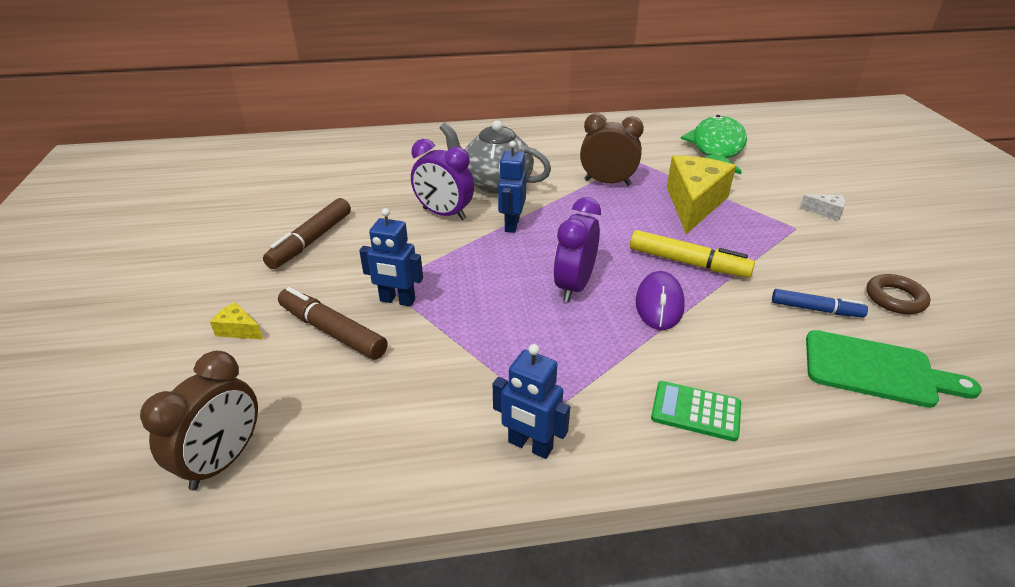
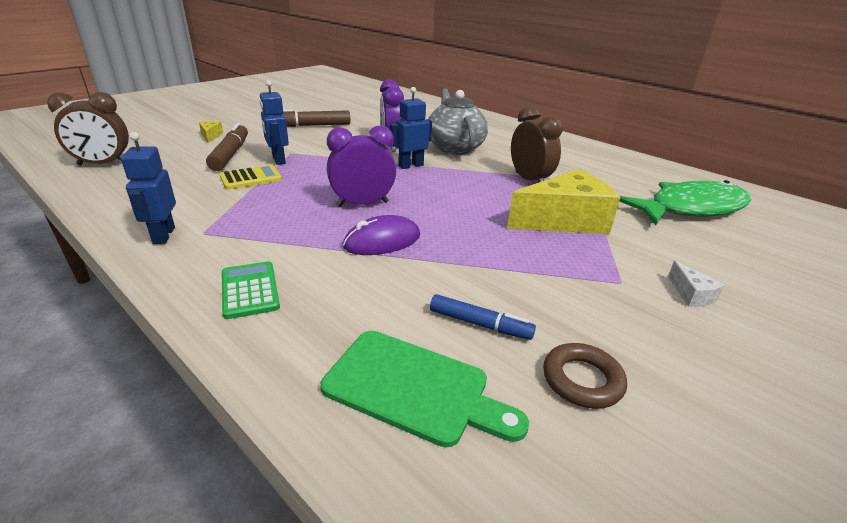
camera: 50 degrees right, 5 degrees down
yellow marker [630,230,755,278] -> none
blue marker [772,289,868,318] -> blue marker turned 45 degrees counterclockwise [430,294,536,340]
green cutting board [806,330,982,408] -> green cutting board turned 45 degrees counterclockwise [321,331,529,448]
none -> yellow calculator [220,165,282,189]

